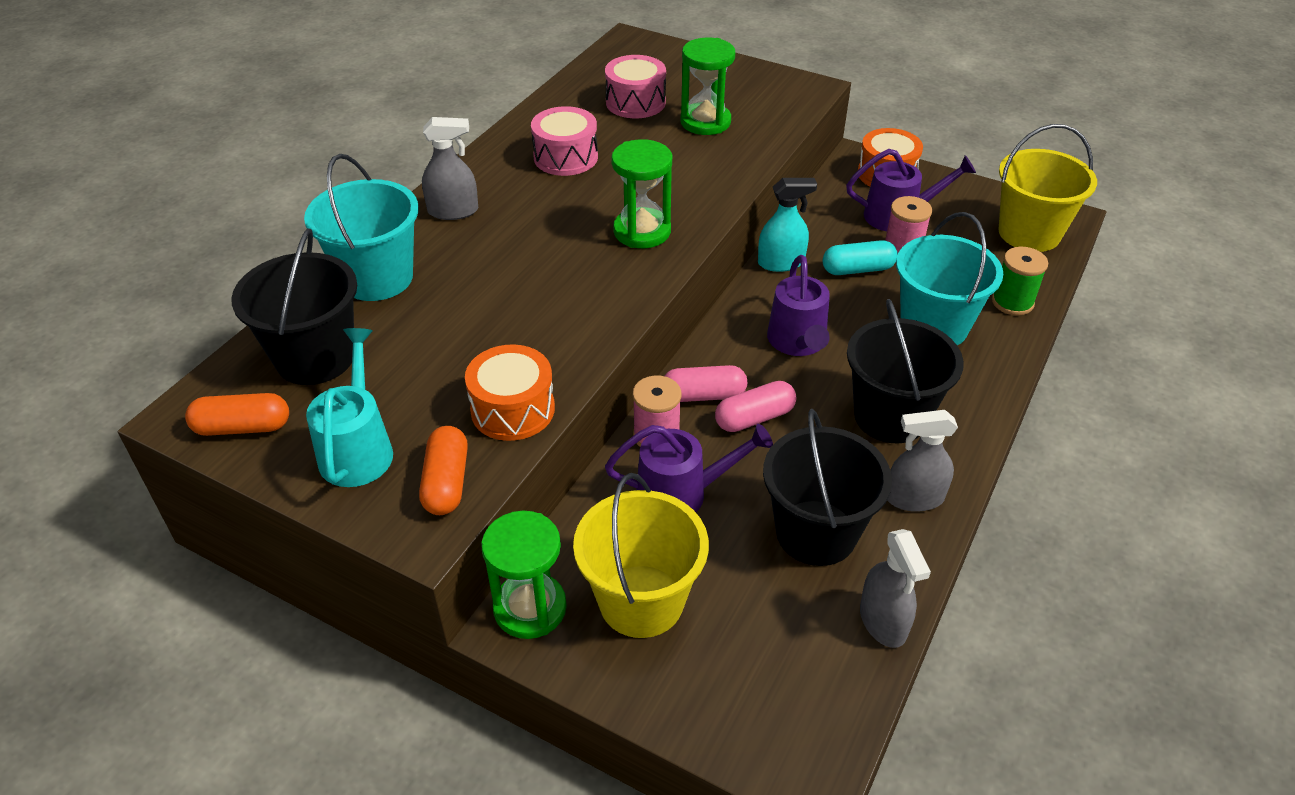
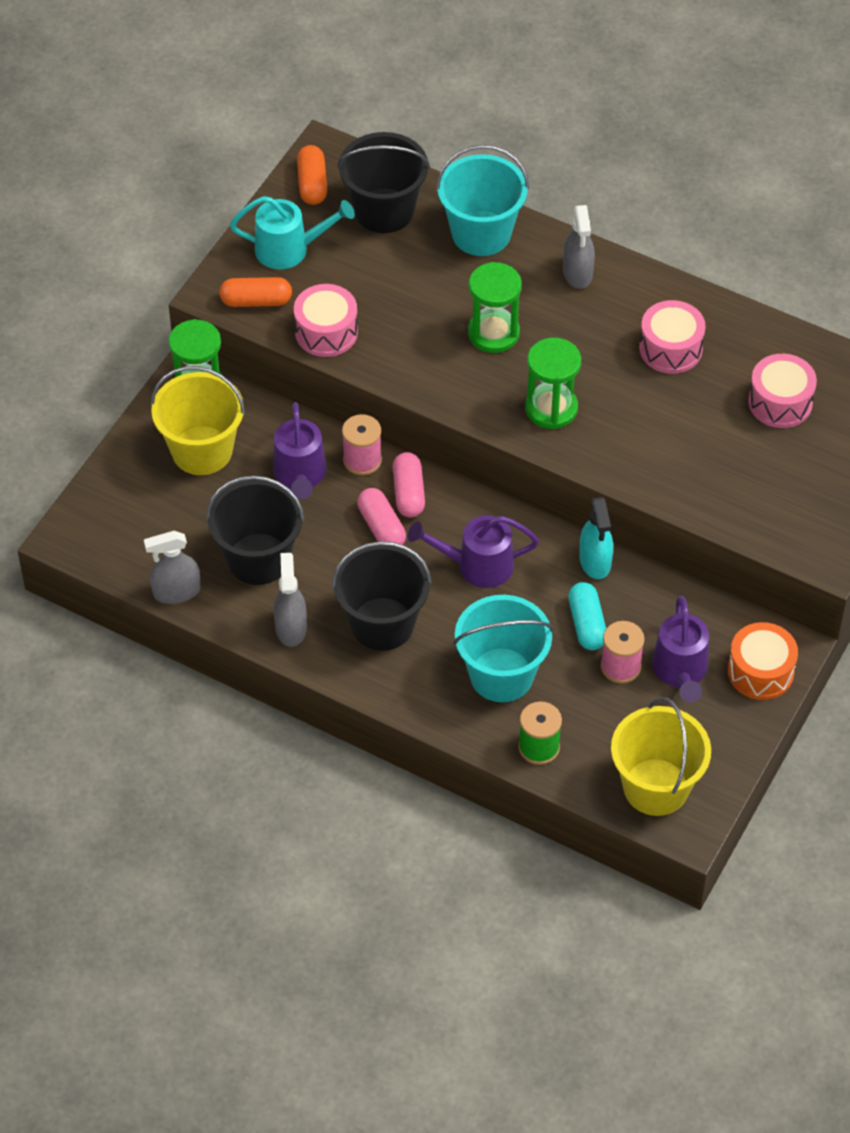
camera: 90 degrees right, 10 degrees up
orange drum [465,344,555,441] -> pink drum [294,284,358,357]
green hourglass [680,38,735,135] -> green hourglass moved to [468,262,522,353]

